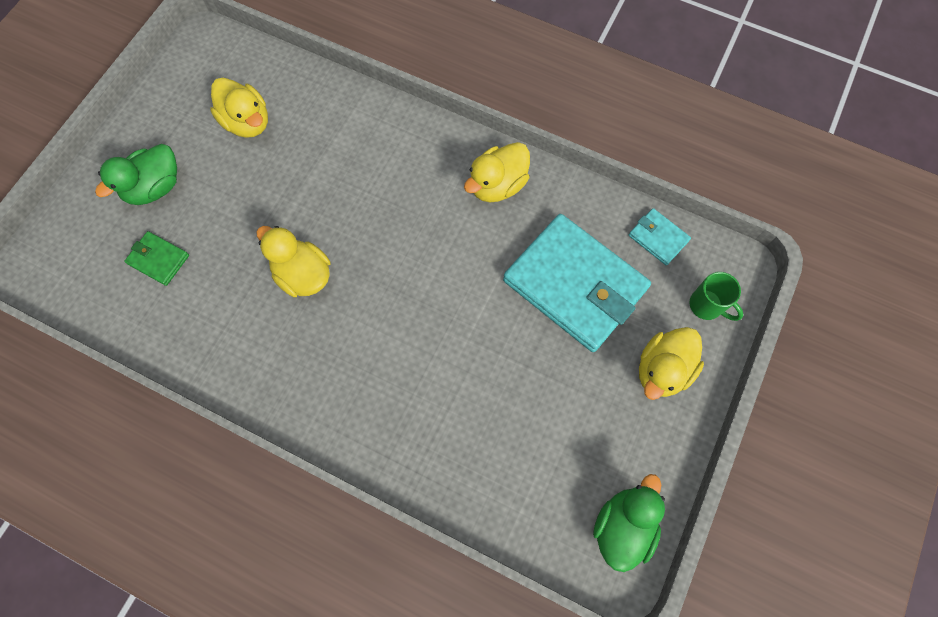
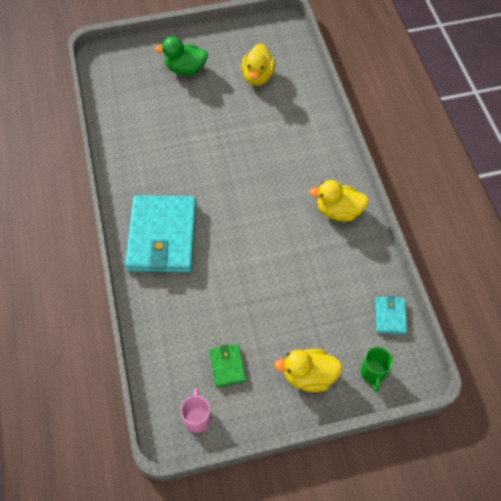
camera: 50 degrees right, 10 degrees down
green wallet [124,231,189,286] -> green wallet moved to [209,344,246,387]
yellow duck [256,226,330,297] -> none
turquoise wallet [503,214,651,352] -> turquoise wallet moved to [125,195,197,273]
green duck [593,474,665,572] -> pink mug [181,388,211,433]

